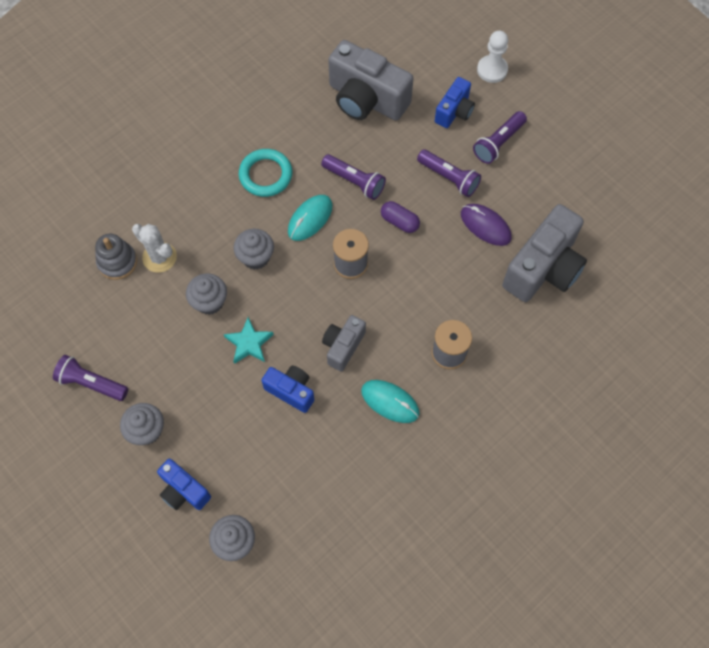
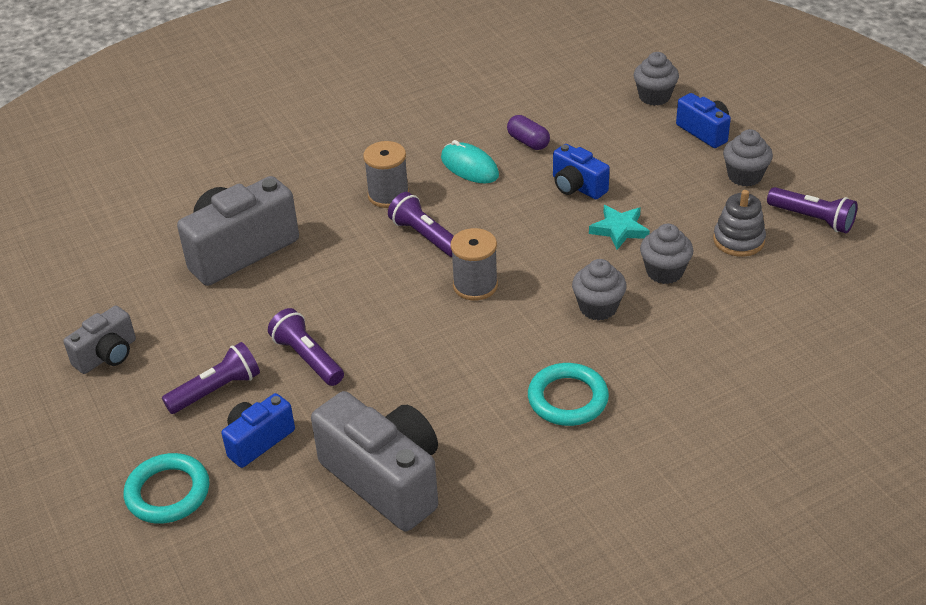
camera: 165 degrees left, 25 degrees down
grey stacking toy [95,234,137,280] -> grey stacking toy moved to [713,190,766,257]
white cactus [132,224,177,273] -> none
turquoise mouse [288,195,333,241] -> none
purple flashlight [321,154,386,200] -> purple flashlight moved to [388,192,454,257]
grey camera [322,315,366,371] -> grey camera moved to [63,306,136,374]
purple capsule [381,201,420,233] -> purple capsule moved to [507,115,550,150]
purple mouse [461,204,512,246] -> none
white pawn [477,31,508,83] -> turquoise ring [124,453,209,524]

